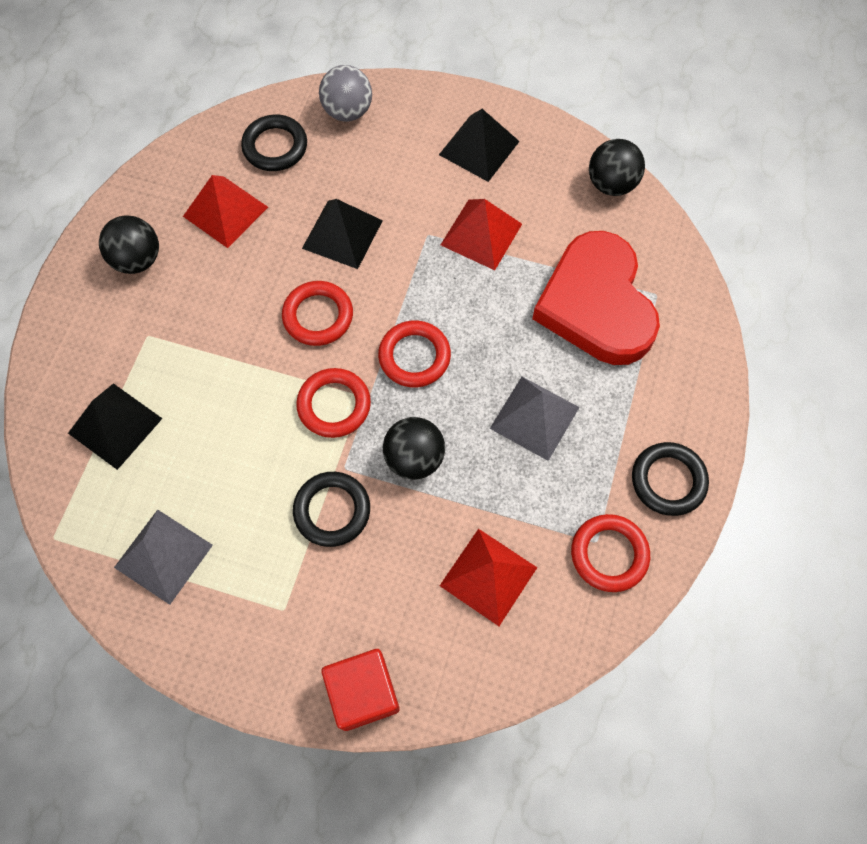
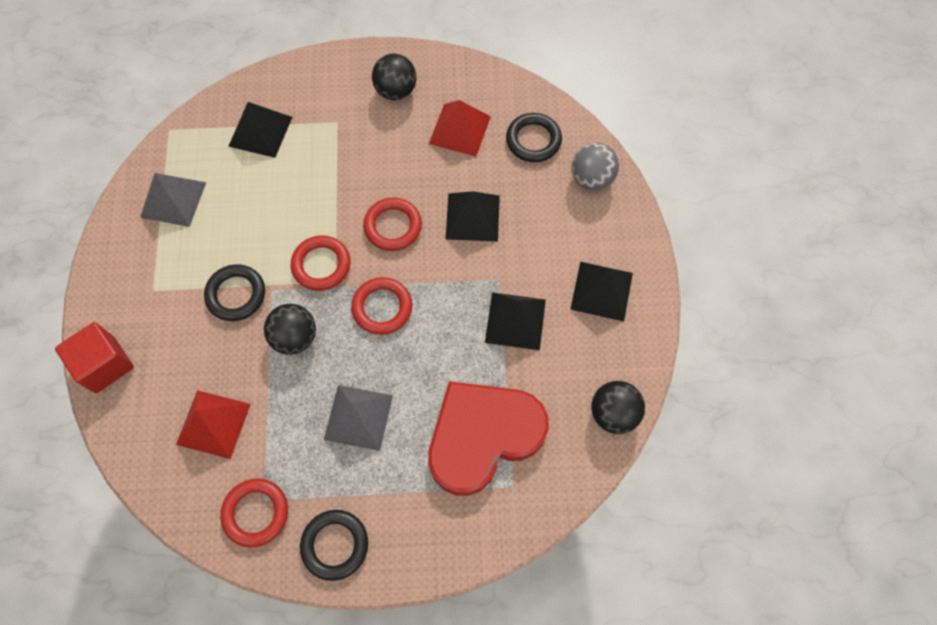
camera: 70 degrees right, 0 degrees up
red pyramid [441,199,522,270] -> black pyramid [485,292,546,350]

